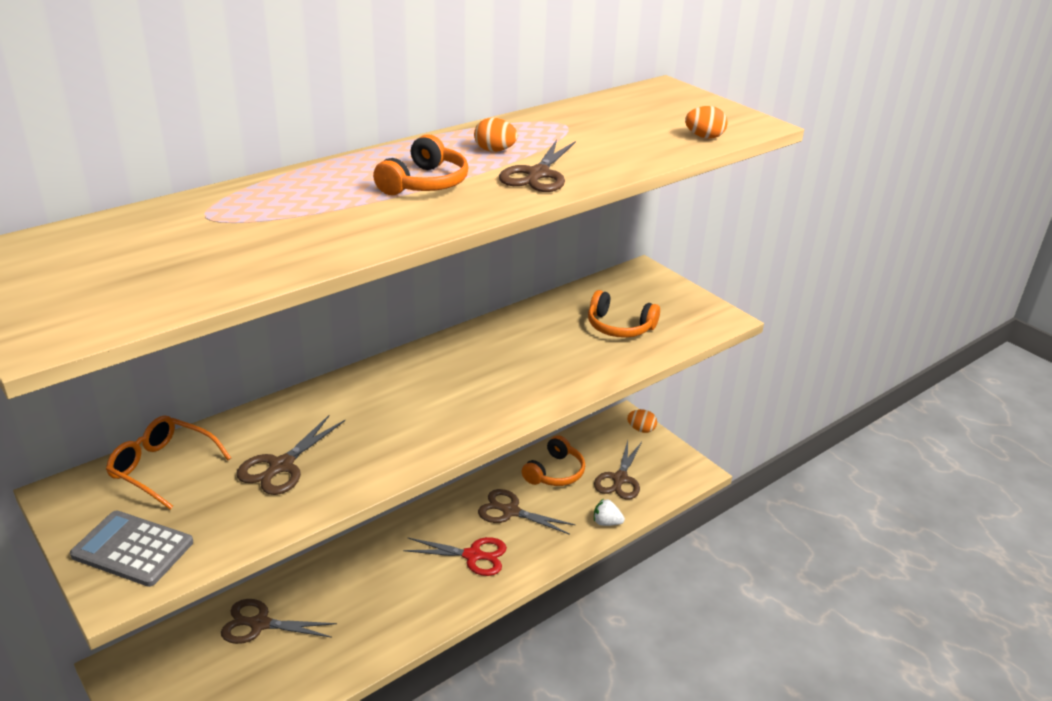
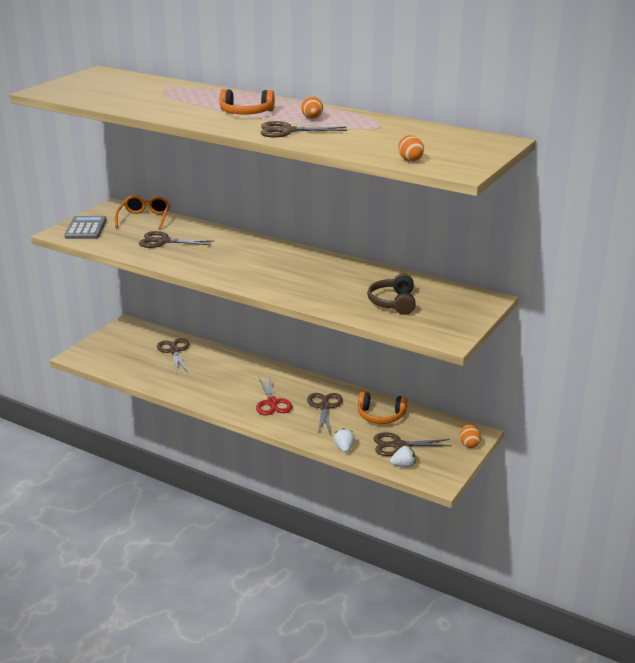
camera: 70 degrees right, 5 degrees down
orange headphones [588,290,660,338] -> brown headphones [367,274,416,315]
none -> white strawberry [390,446,416,467]

